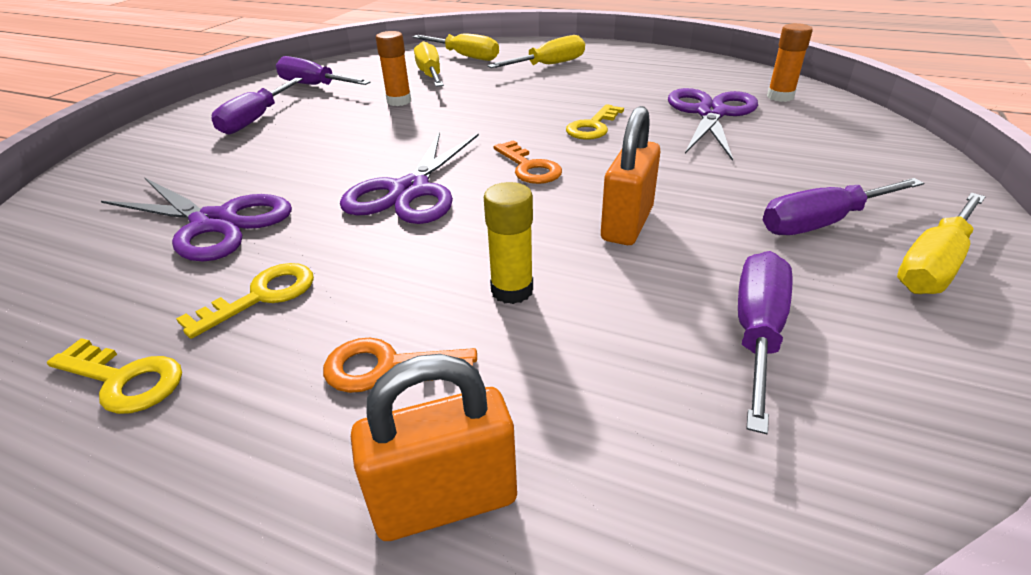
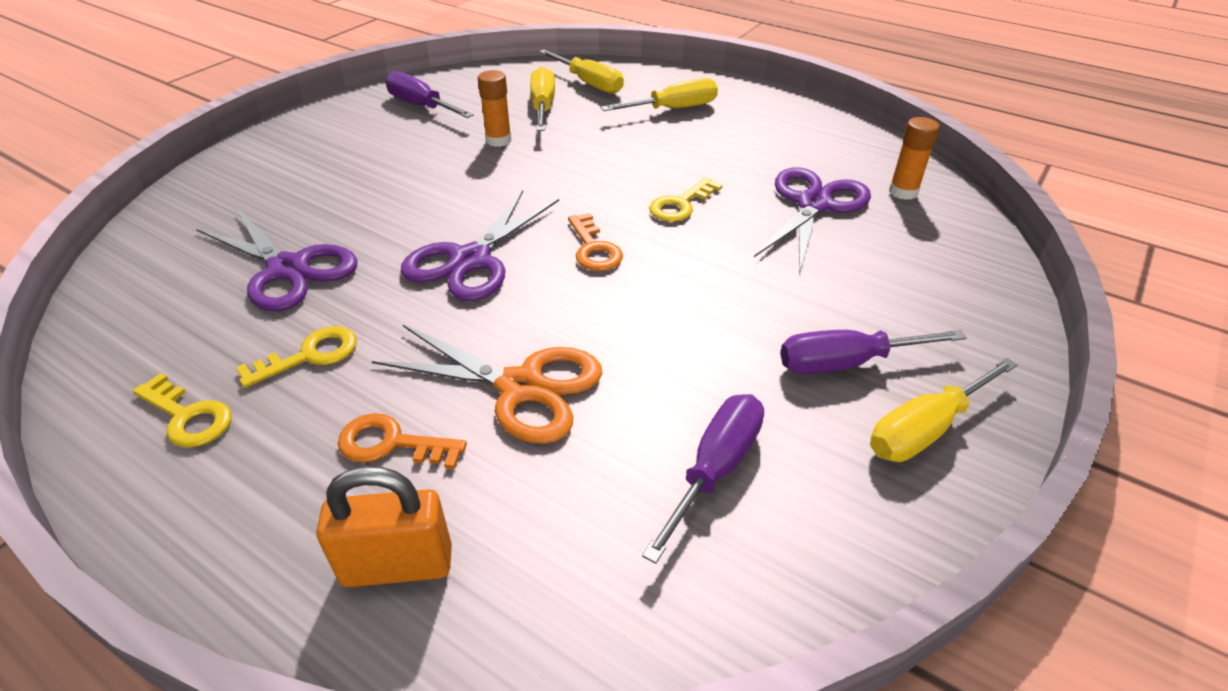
camera: 10 degrees right, 5 degrees up
purple screwdriver [212,78,303,135] -> none
yellow glue stick [484,182,533,304] -> orange scissors [372,325,602,444]
orange padlock [601,106,661,245] -> none

